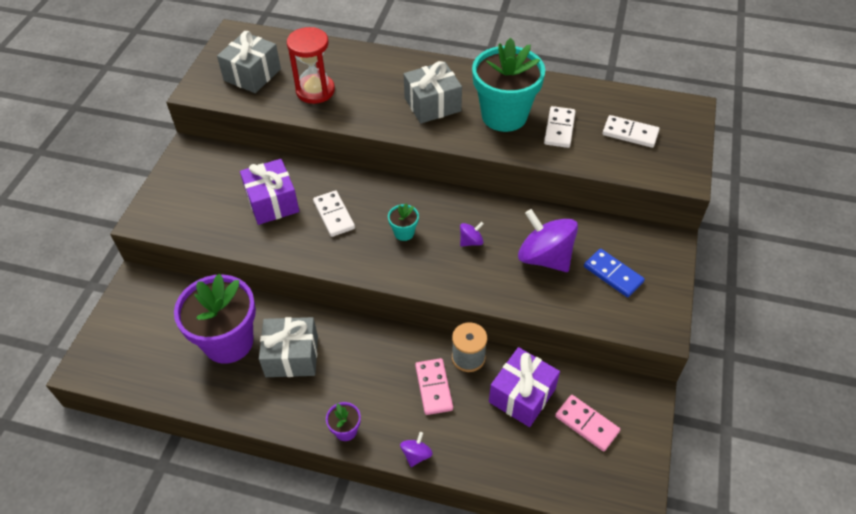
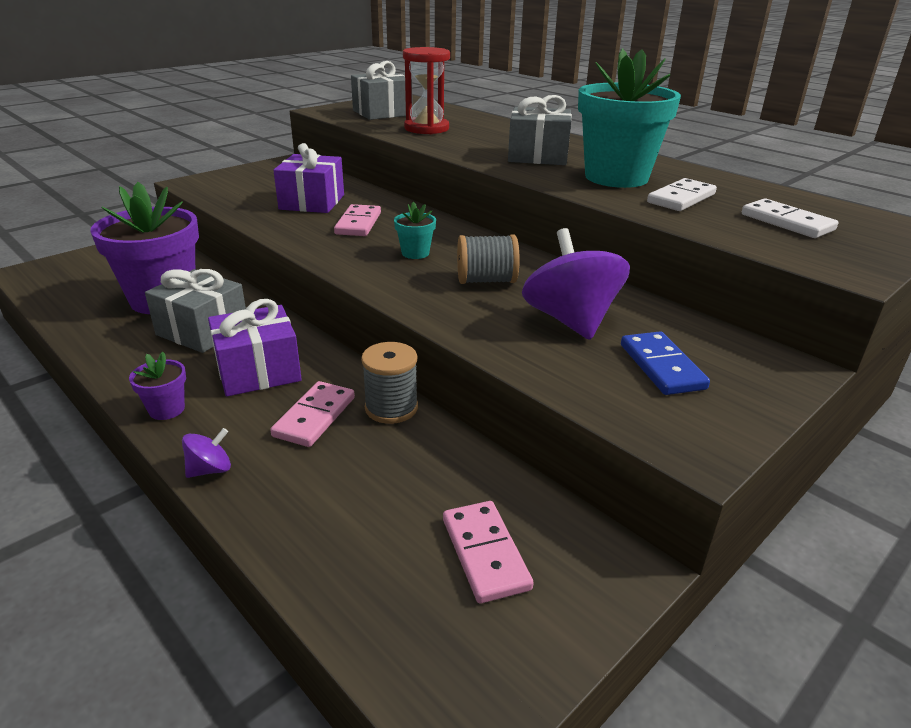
camera: 30 degrees right, 20 degrees down
white domino [313,190,355,237] -> pink domino [334,204,381,236]
purple spinning top [460,222,483,247] -> grey spool [457,234,520,284]
purple gift [489,347,560,427] -> purple gift moved to [208,299,302,397]

